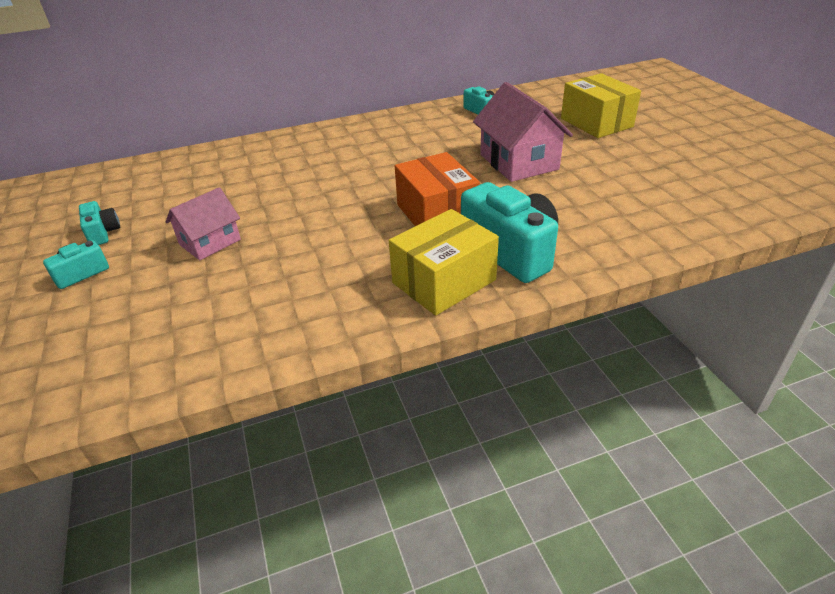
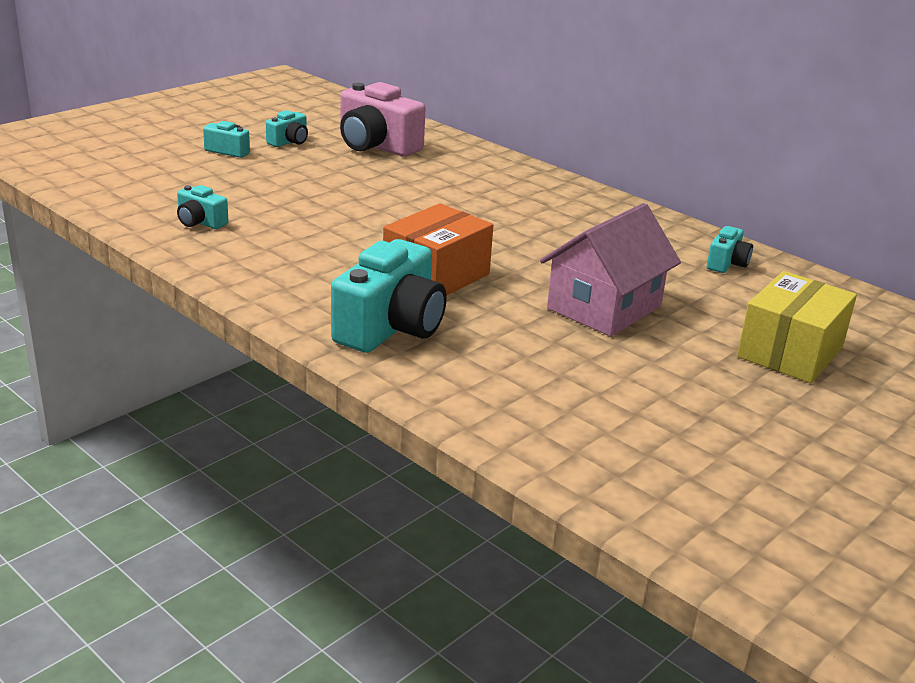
camera: 60 degrees right, 10 degrees down
pink house [166,187,241,260] -> none
yellow box [389,209,499,316] -> none
none -> turquoise camera [177,185,229,229]
none -> pink camera [340,82,426,157]

